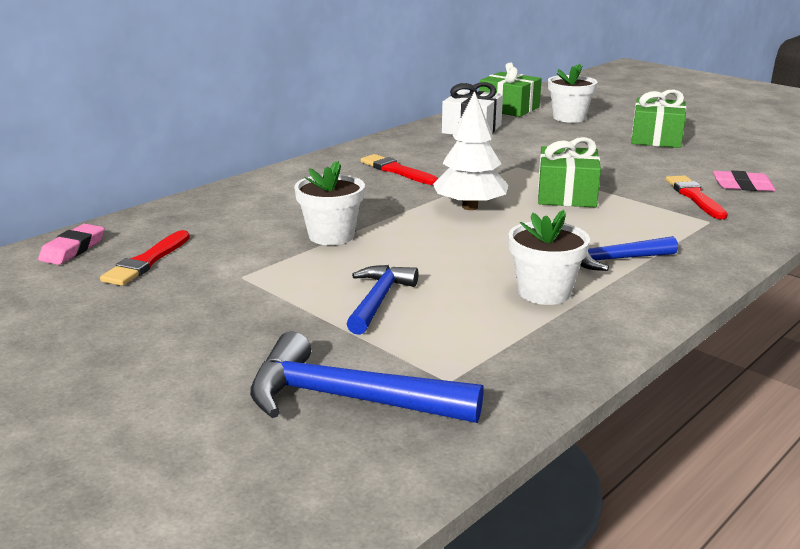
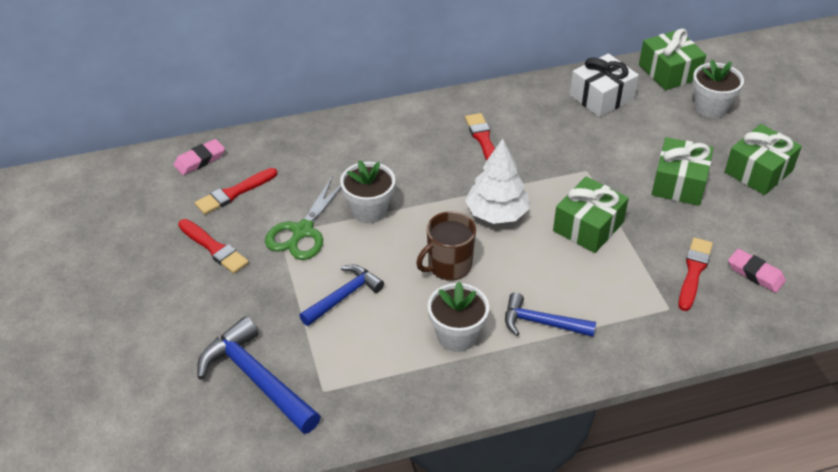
camera: 30 degrees right, 20 degrees up
none -> red brush [178,219,249,274]
none -> green scissors [265,177,341,260]
none -> brown mug [416,211,476,281]
none -> green gift [652,137,713,206]

